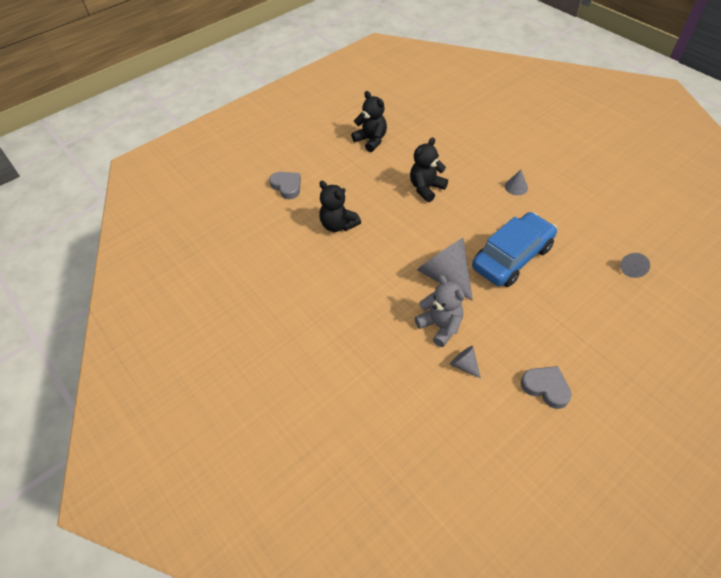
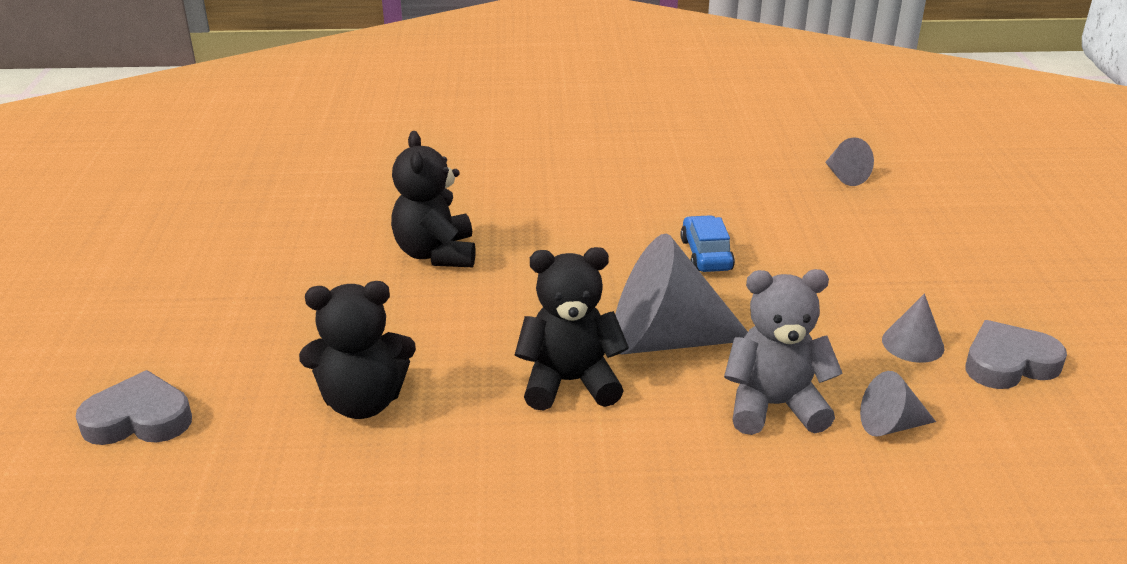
camera: 55 degrees left, 20 degrees down
black teddy bear [351,91,387,152] -> black teddy bear moved to [515,247,629,411]
blue car [472,212,557,287] -> blue car [680,215,735,272], size x0.45
grey cone [505,170,528,195] -> grey cone moved to [882,294,945,363]

